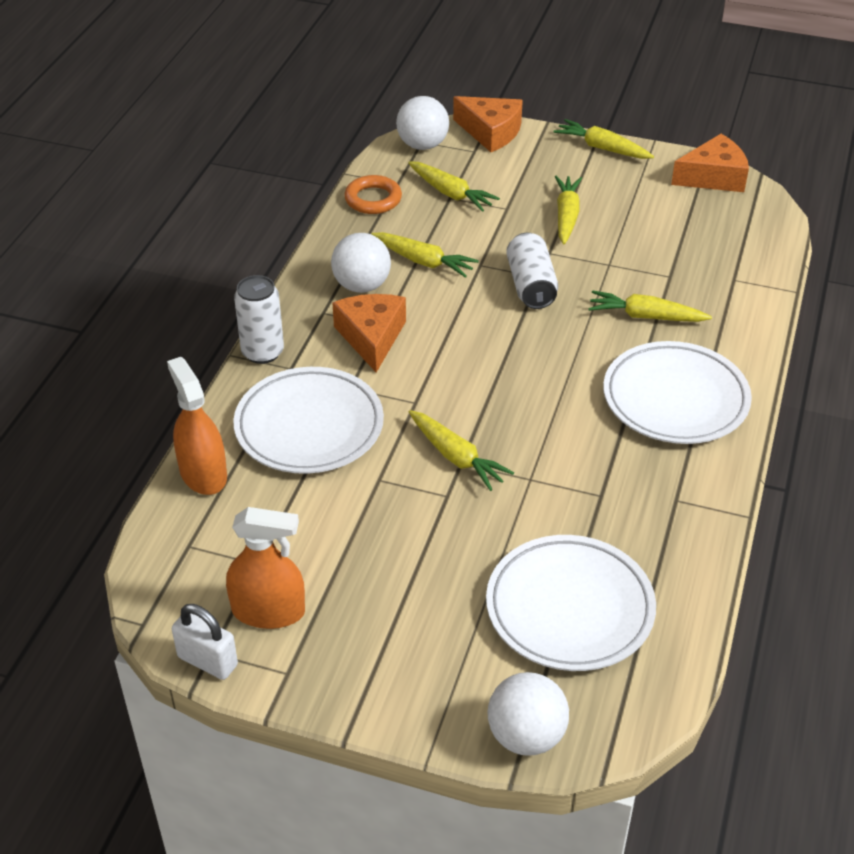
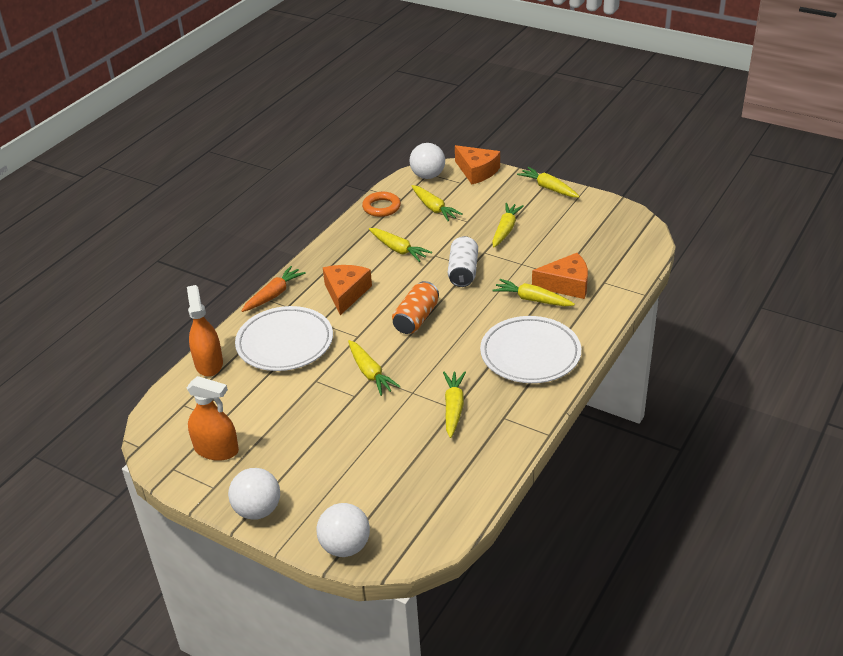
camera: 15 degrees right, 5 degrees down
white padlock [172,604,238,680] -> none
white can [234,275,284,364] -> orange carrot [241,266,306,312]
white ball [331,233,391,293] -> white ball moved to [228,468,280,520]
white plate [486,535,656,671] -> none
orange cheese [671,134,749,192] -> orange cheese moved to [532,253,588,299]
none -> orange can [392,281,439,334]
none -> yellow carrot [443,371,466,438]

